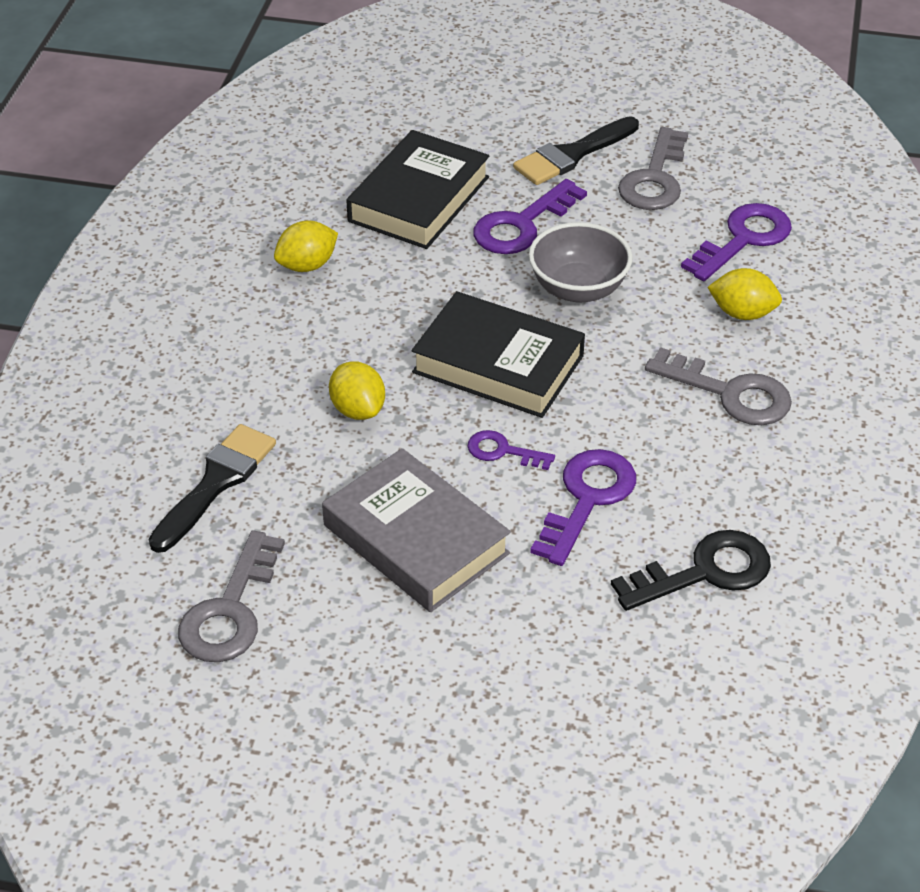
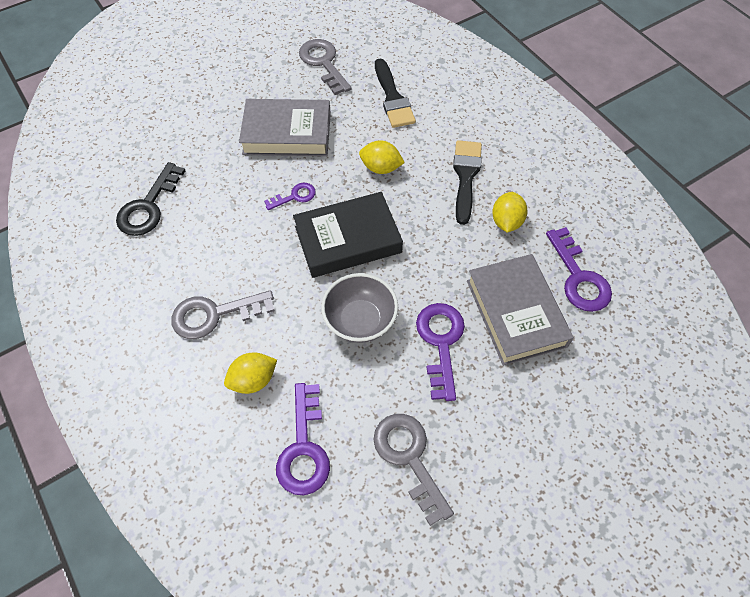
camera: 135 degrees right, 15 degrees up
black book [346,130,490,249] -> grey book [467,254,574,366]
black brush [513,116,639,185] -> black brush moved to [453,140,482,225]
purple key [530,449,636,566] -> purple key moved to [546,227,612,312]

